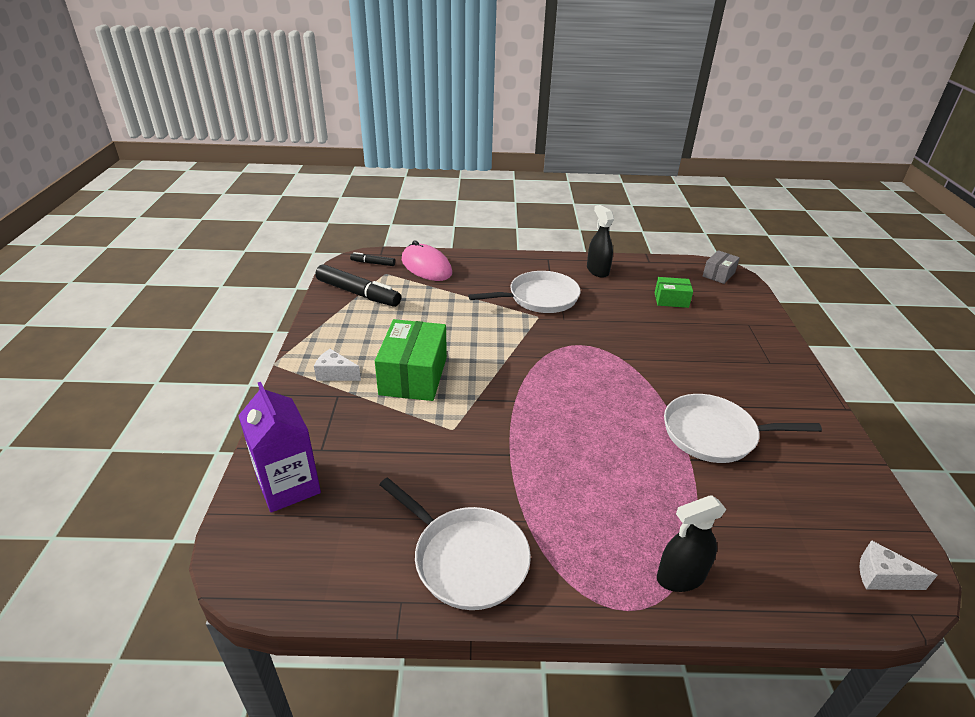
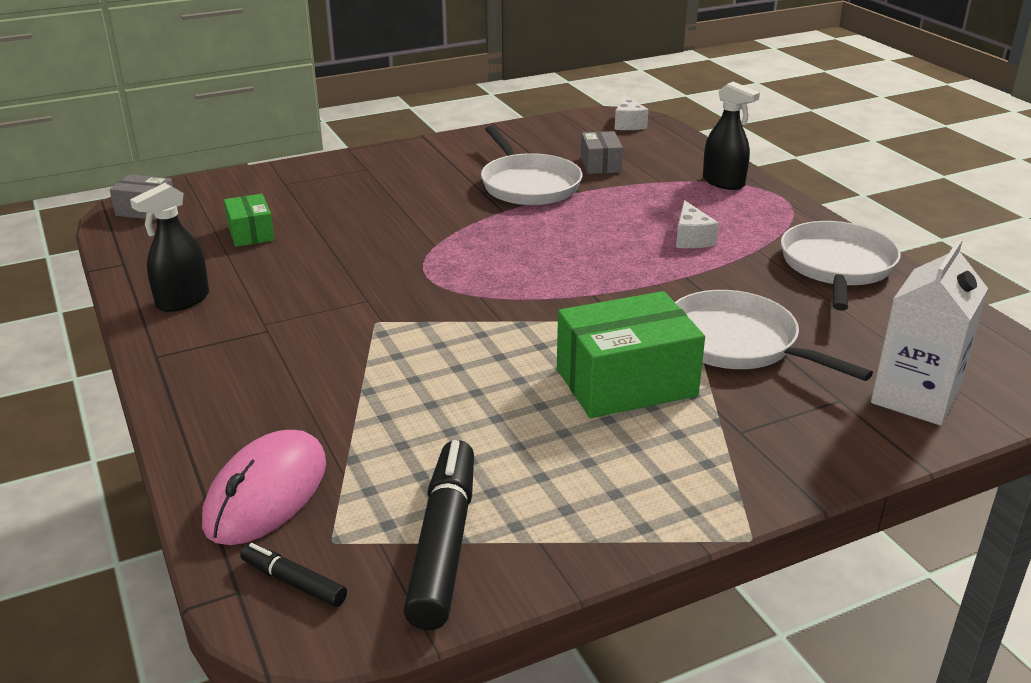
camera: 115 degrees left, 5 degrees down
purple carton [238,382,321,513] -> white carton [871,239,988,426]
white cheese [314,349,361,381] -> white cheese moved to [676,200,719,248]
black marker [350,252,395,266] -> black marker turned 135 degrees clockwise [240,543,347,607]
white pan [468,271,581,313] -> white pan moved to [675,290,873,381]
none -> grey box [581,131,623,174]

